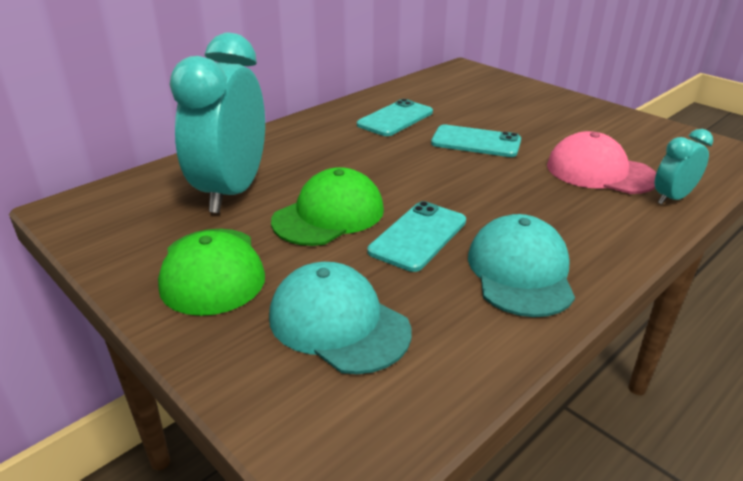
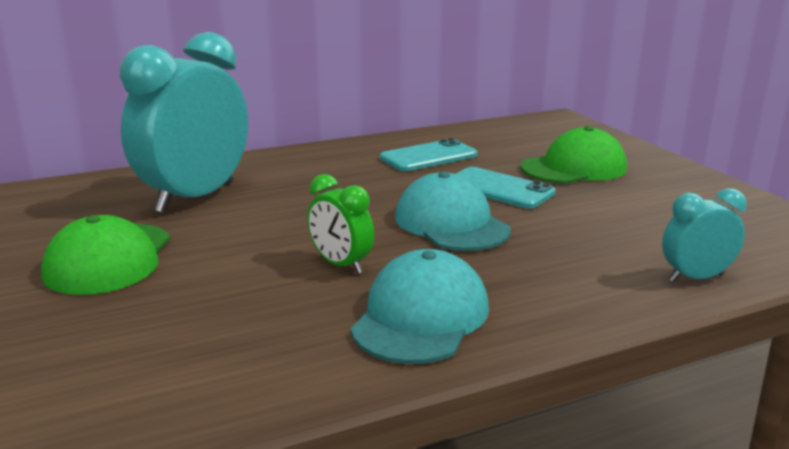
camera: 20 degrees right, 10 degrees down
turquoise cap [269,262,411,374] -> turquoise cap moved to [395,171,511,251]
green cap [271,167,384,246] -> green cap moved to [521,126,627,184]
turquoise phone [368,201,466,272] -> green clock [307,174,374,274]
pink cap [547,131,657,194] -> none

